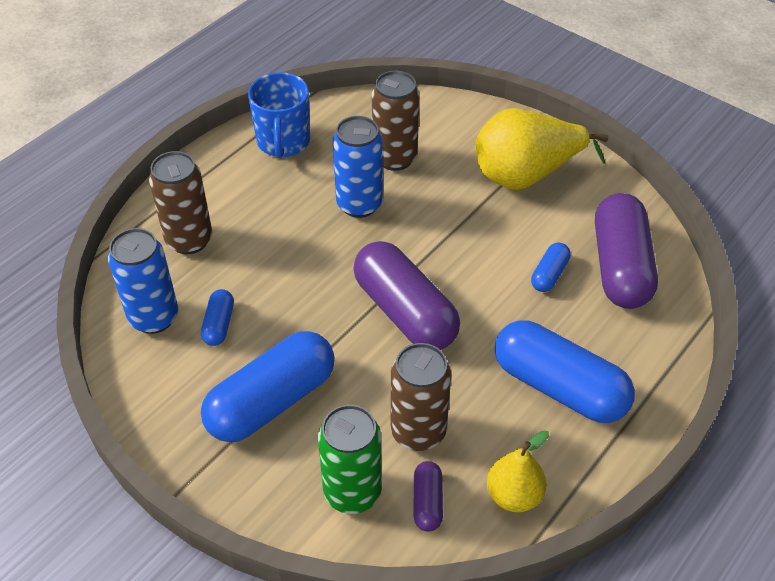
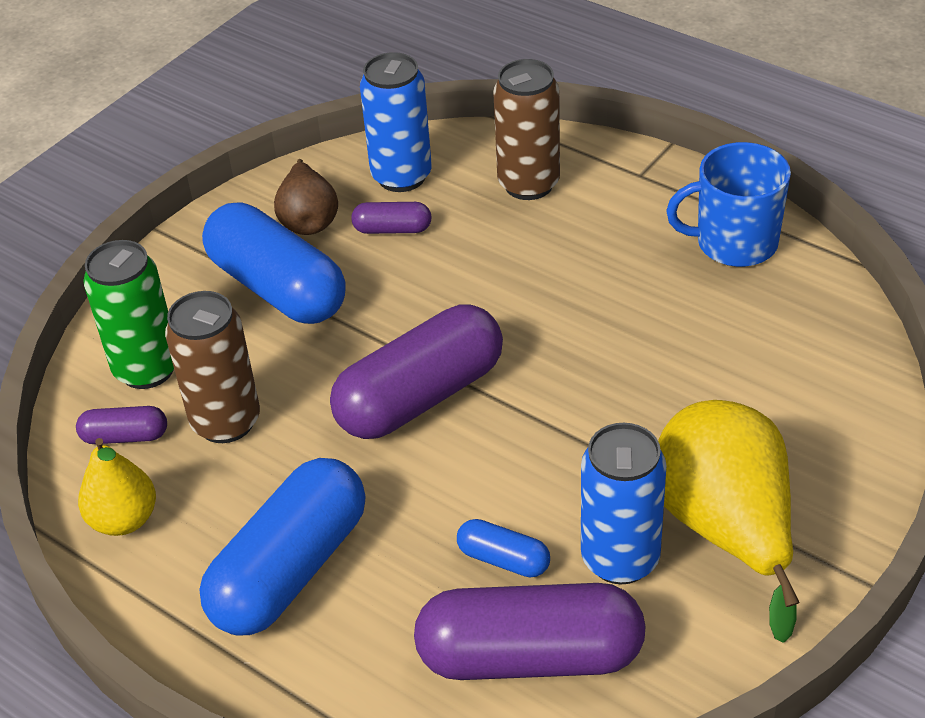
camera: 90 degrees right, 5 degrees down
blue capsule [201,289,234,346] -> purple capsule [351,202,432,234]
blue can [333,116,383,218] -> blue can moved to [581,423,667,584]
brown can [372,71,419,171] -> none
none -> brown pear [274,159,338,235]

